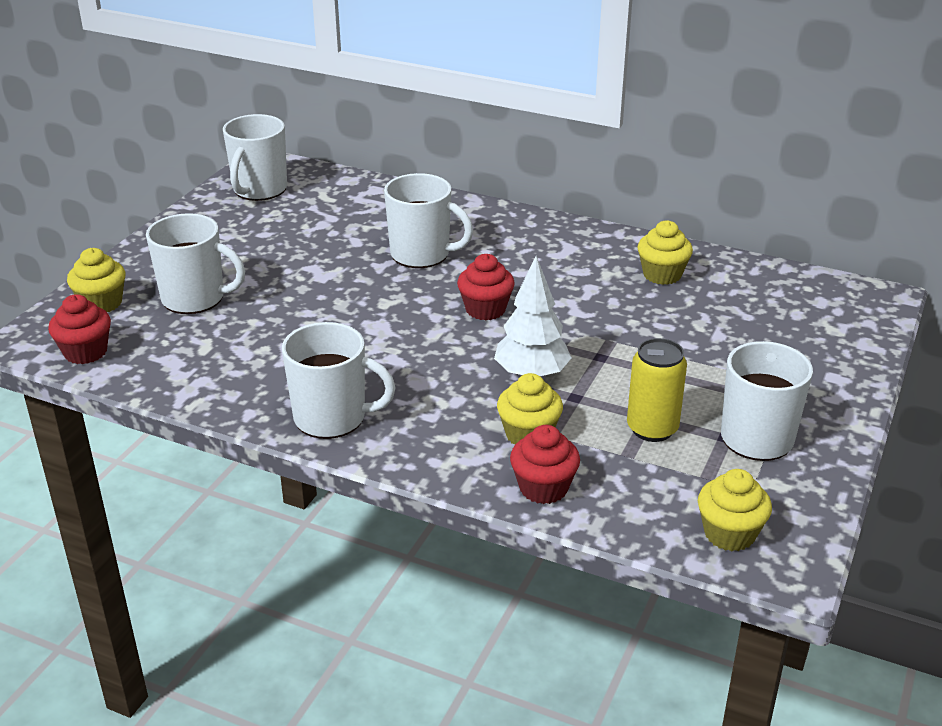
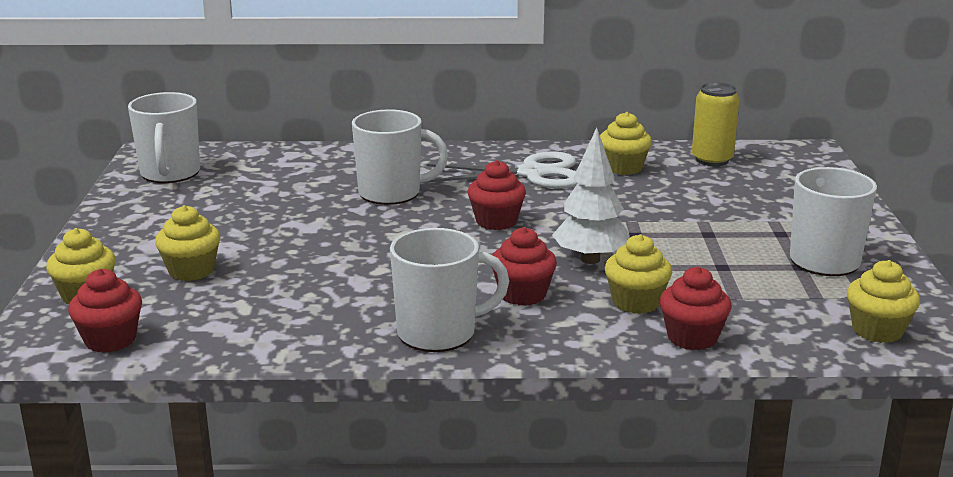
camera: 25 degrees left, 10 degrees down
white mug [146,213,245,314] -> yellow cupcake [155,205,220,281]
yellow can [627,338,687,442] -> yellow can moved to [692,82,739,166]
none -> white scissors [427,151,578,188]
none -> red cupcake [492,227,557,306]

